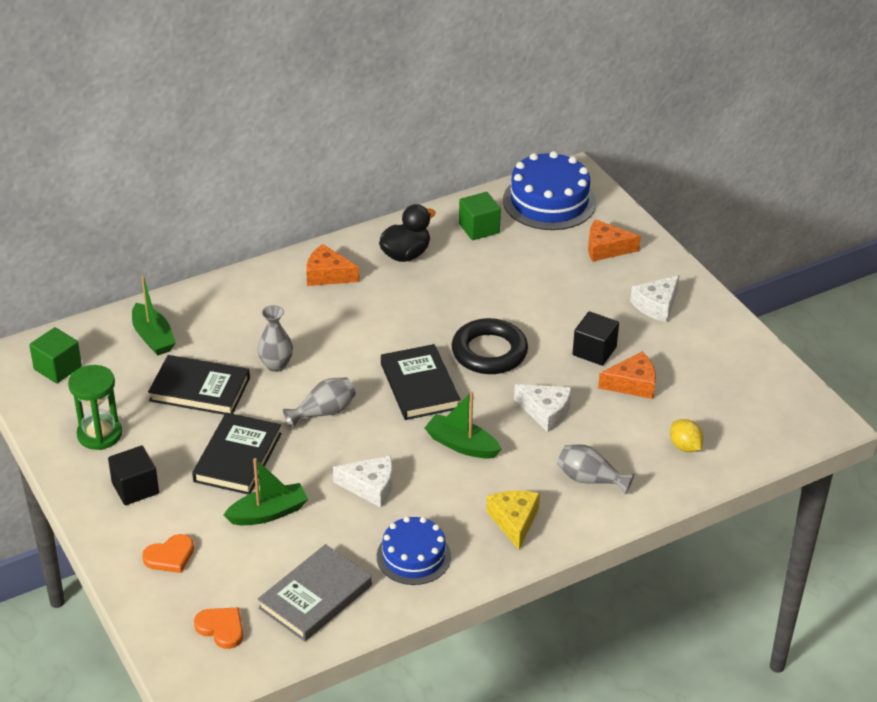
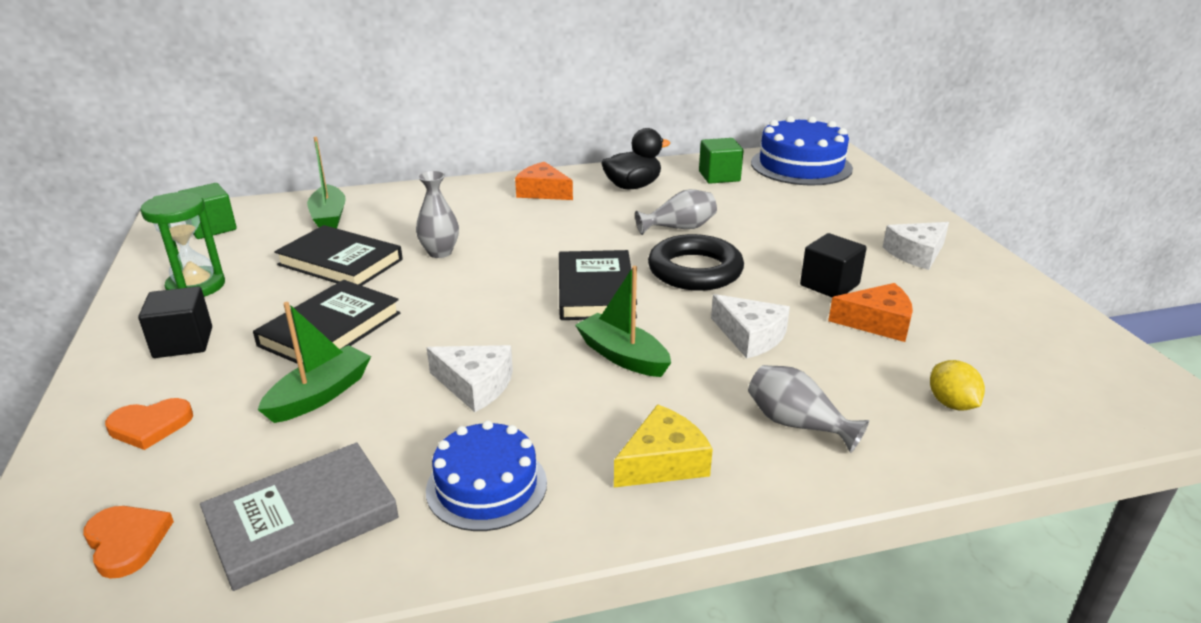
camera: 15 degrees right, 10 degrees down
green boat [224,458,308,525] -> green boat turned 45 degrees counterclockwise [258,302,371,423]
grey vase [283,378,356,429] -> grey vase moved to [635,189,717,235]
yellow cheese [486,490,540,550] -> yellow cheese turned 45 degrees clockwise [614,404,713,487]
orange cheese [588,219,641,262] -> none

